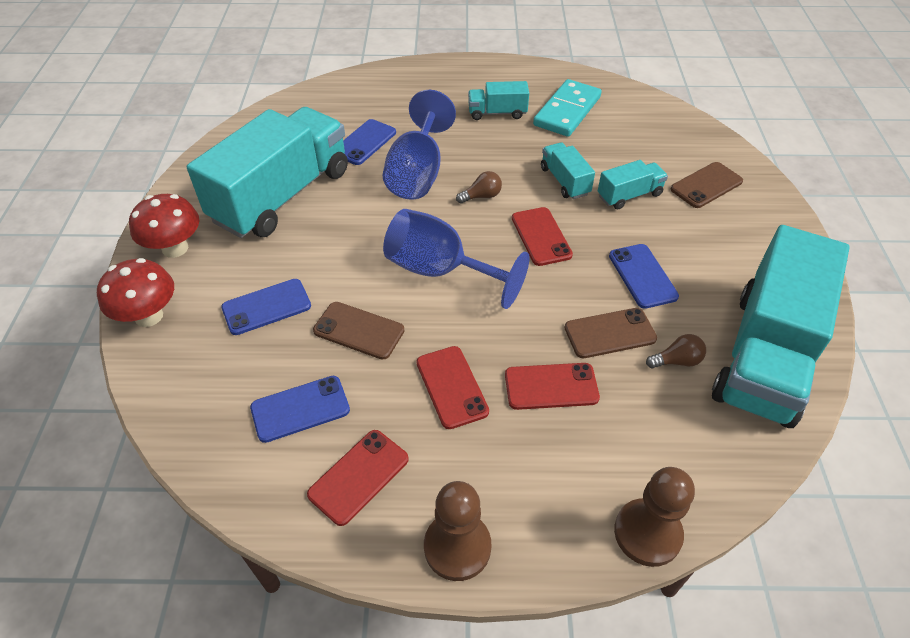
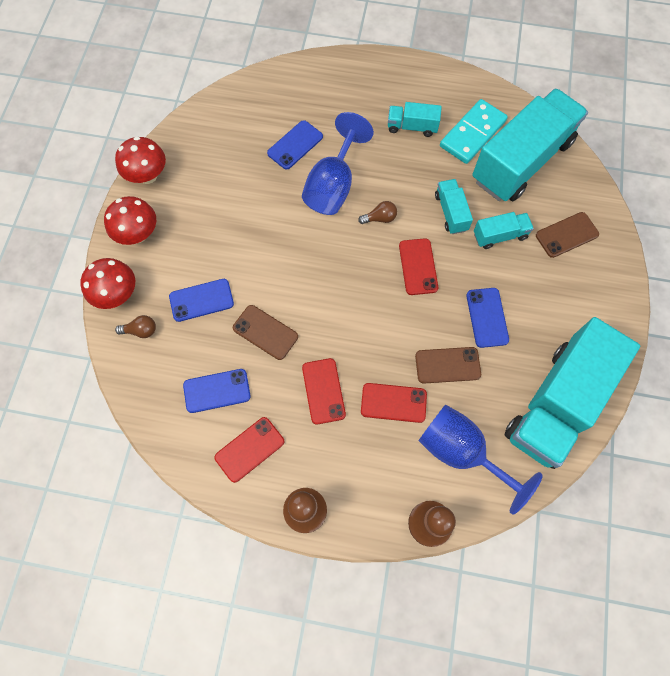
camera: 10 degrees right, 20 degrees up
turquoise truck [187,107,348,238] -> turquoise truck moved to [472,88,588,201]
blue goblet [383,209,530,309] -> blue goblet moved to [418,404,543,515]
brown light bulb [646,334,706,369] -> brown light bulb moved to [115,315,156,338]
none -> red mushroom [115,136,166,184]

